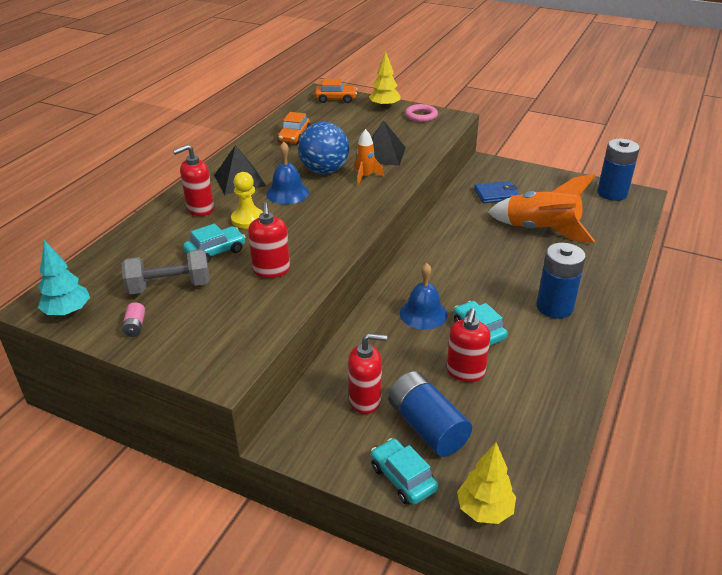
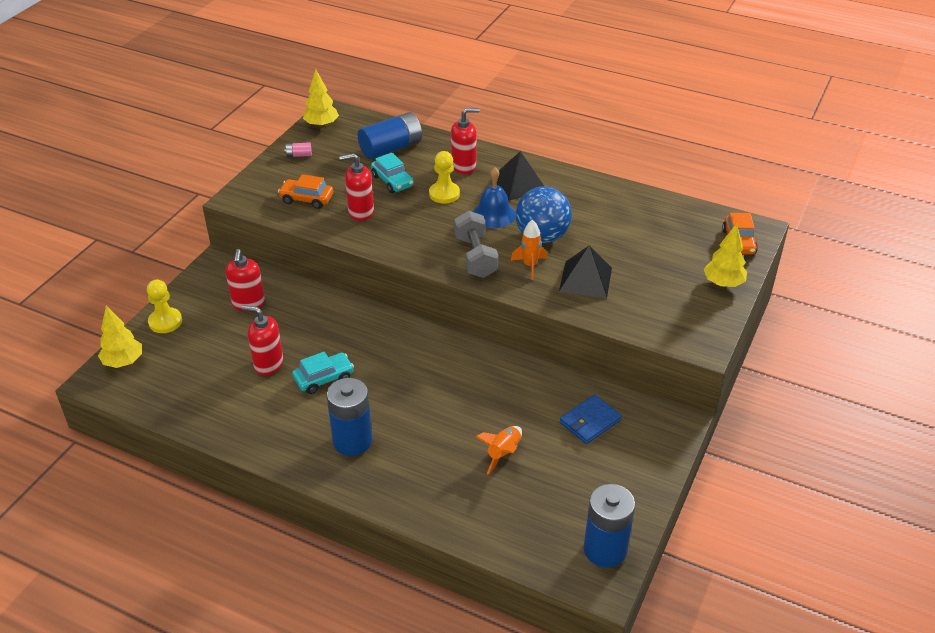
camera: 90 degrees right, 5 degrees up
turquoise tree [38,240,90,316] -> yellow tree [303,69,339,128]
grey dumbbell [121,249,210,295] -> grey dumbbell moved to [454,211,499,278]
red soap dispenser [173,144,214,216] -> red soap dispenser turned 105 degrees clockwise [451,108,480,174]
orange car [277,112,310,144] -> orange car moved to [278,174,333,209]
turquoise car [371,438,438,505] -> yellow pawn [147,280,182,333]
blue battery [388,371,472,457] -> blue battery moved to [358,112,422,159]
blue bell [400,263,448,330] -> none
pink ring [405,104,438,122] -> none
blue wallet [474,181,520,203] -> blue wallet turned 60 degrees clockwise [560,394,622,444]
orange rocket [488,174,596,243] -> orange rocket [476,426,522,475], size x0.49

